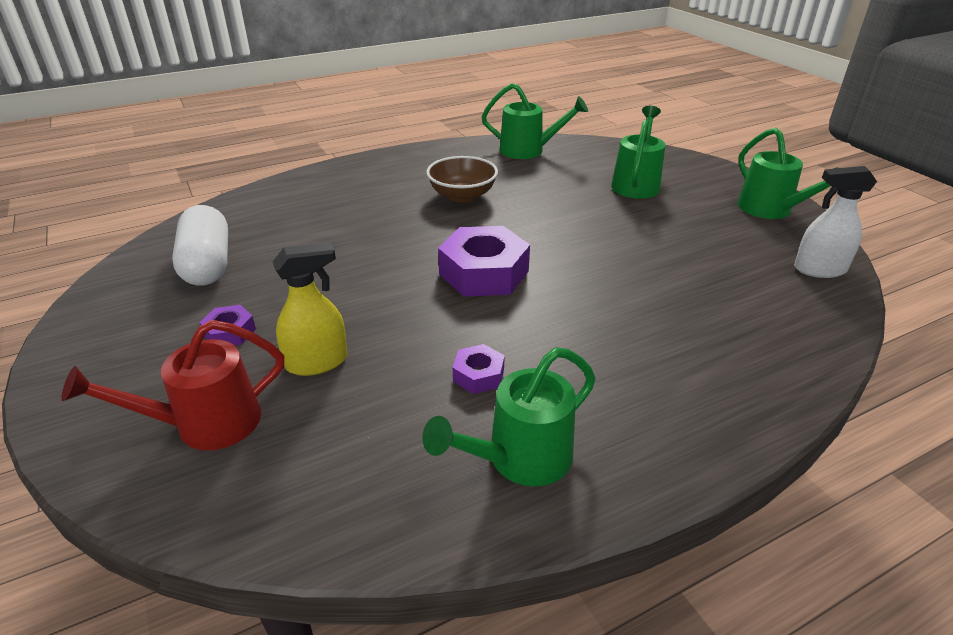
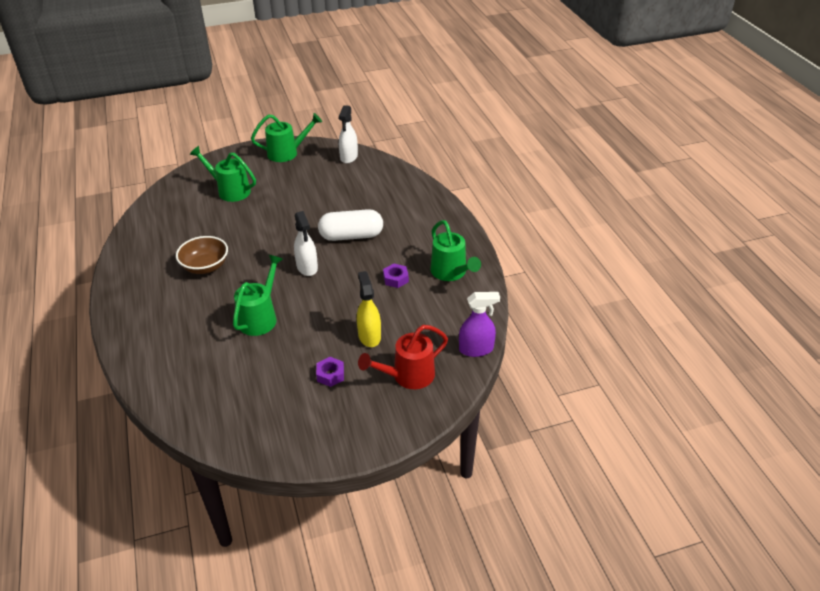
camera: 80 degrees left, 5 degrees up
red watering can [61,320,284,450] -> red watering can turned 75 degrees clockwise [358,325,448,389]
white capsule [172,205,228,286] -> white capsule moved to [318,209,383,241]
purple nut [438,226,530,297] -> white spray bottle [294,211,318,276]
green watering can [482,83,588,159] -> green watering can moved to [233,255,283,336]
none -> purple spray bottle [459,292,500,357]

